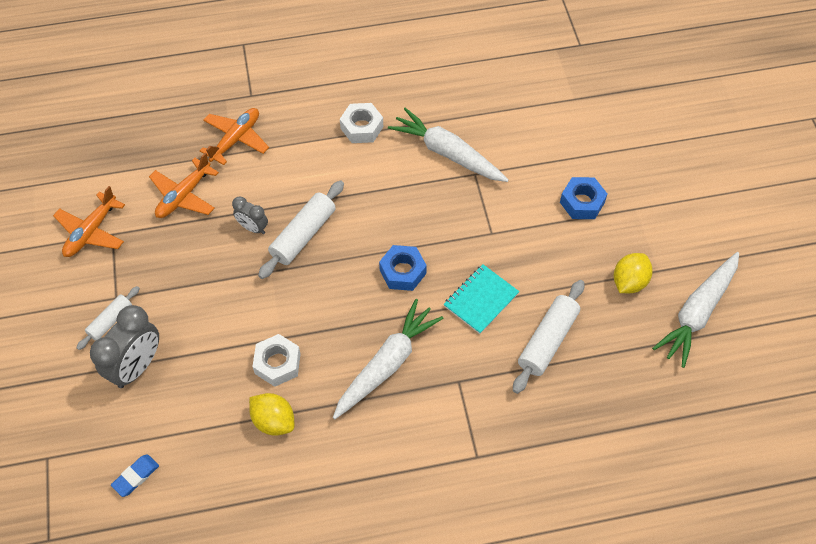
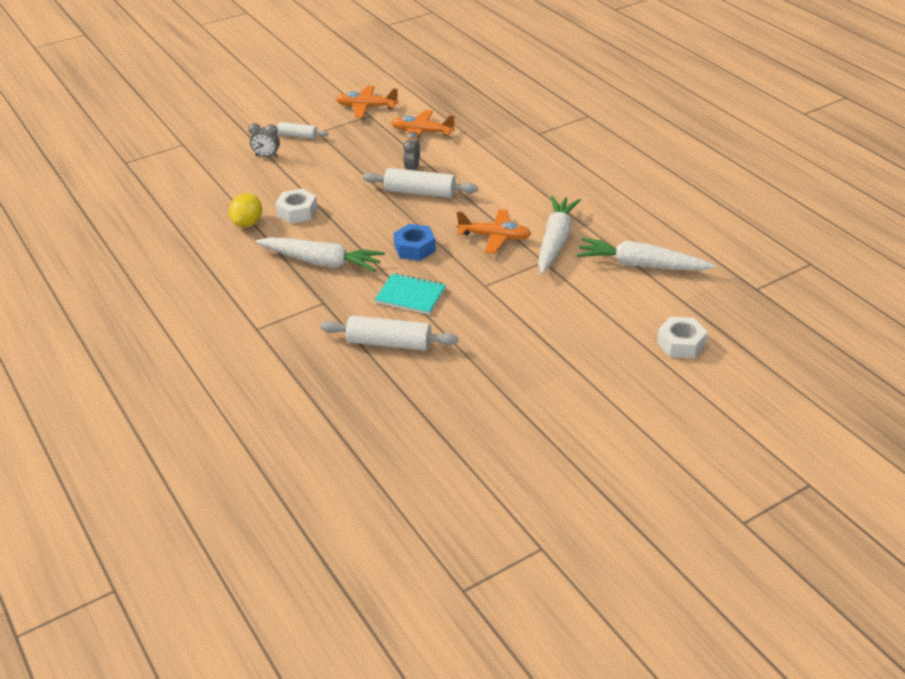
camera: 70 degrees right, 20 degrees down
grey clock [90,305,159,388] -> grey clock [249,123,280,157], size x0.55
blue eraser [111,454,159,497] -> none
orange plane [200,108,269,165] -> orange plane moved to [457,209,531,254]
white nut [340,103,383,143] -> white nut moved to [657,317,708,358]
blue nut [560,177,607,219] -> none
yellow lemon [614,253,653,293] -> none
white carrot [652,252,739,368] -> white carrot moved to [577,238,716,271]

